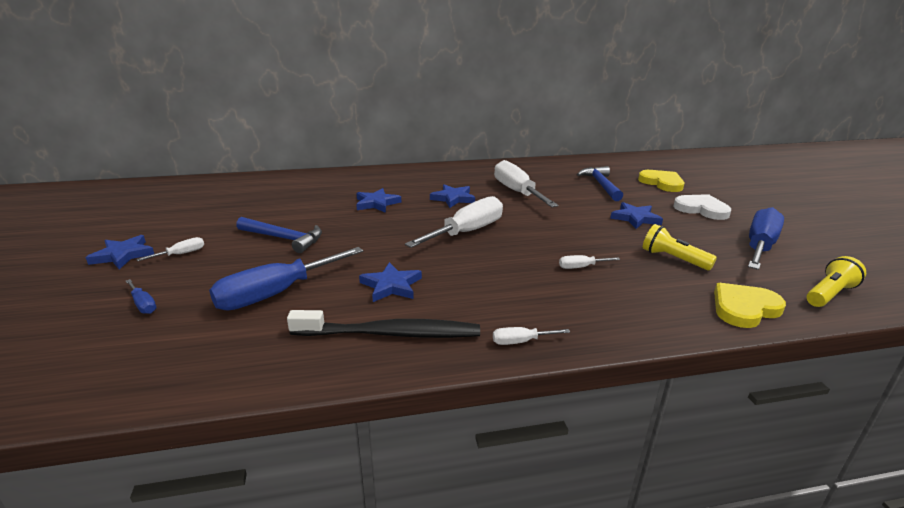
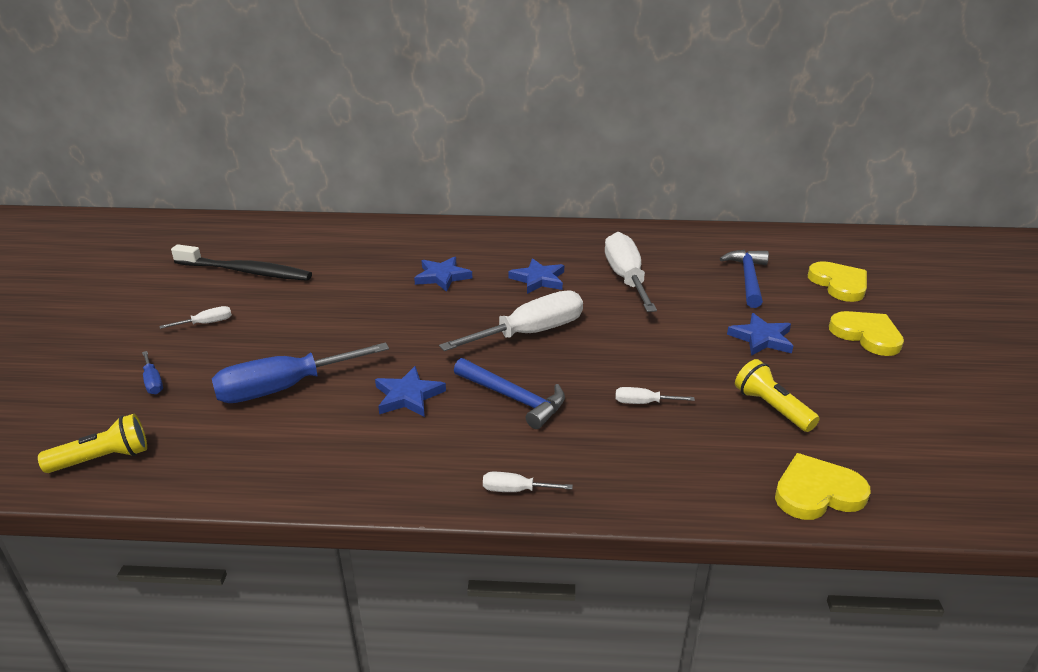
camera: 15 degrees right, 5 degrees up
blue star [86,235,154,269] -> none
blue hammer [236,217,322,253] -> blue hammer moved to [454,358,565,429]
black toothbrush [287,310,480,338] -> black toothbrush moved to [171,244,312,281]
white heart [673,194,731,220] -> yellow heart [829,311,904,356]
blue screwdriver [748,207,784,270] -> none
yellow flashlight [806,256,866,307] -> yellow flashlight moved to [38,414,147,473]

